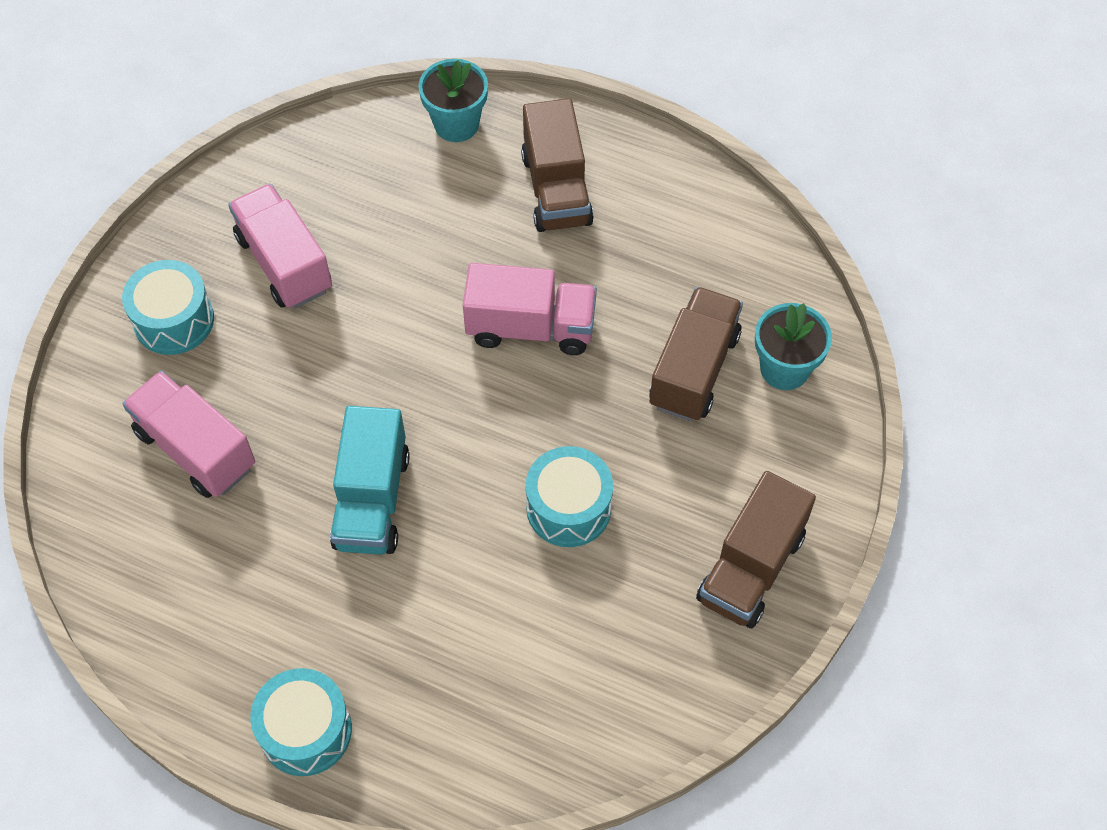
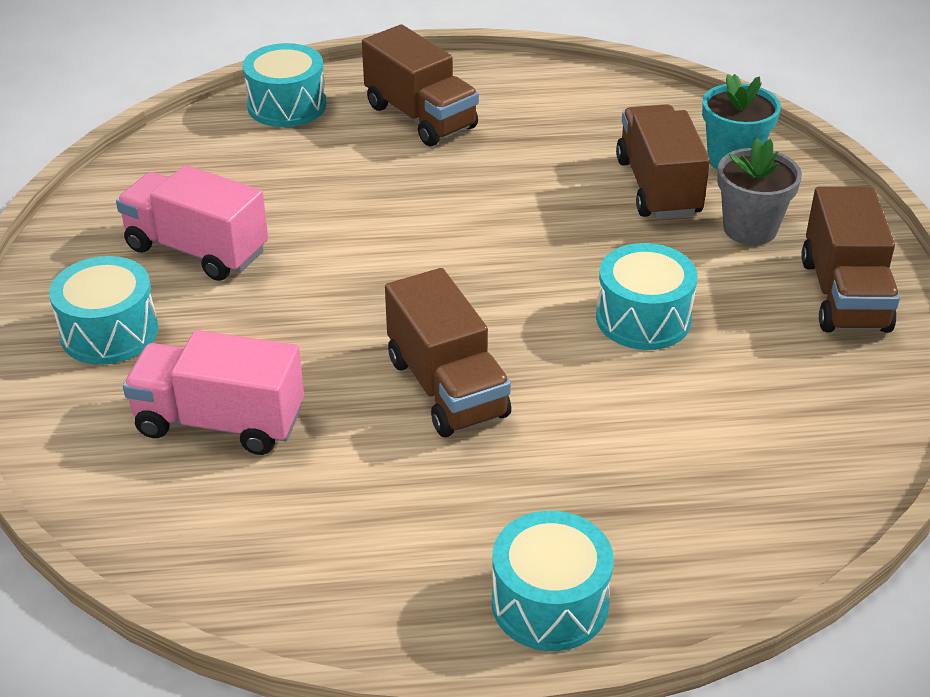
camera: 30 degrees left, 20 degrees down
turquoise truck [330,406,410,555] -> brown truck [385,268,511,437]
turquoise flower pot [418,59,488,142] -> turquoise drum [243,43,326,127]
pink truck [463,263,597,355] -> none
none -> grey flower pot [717,138,802,245]

